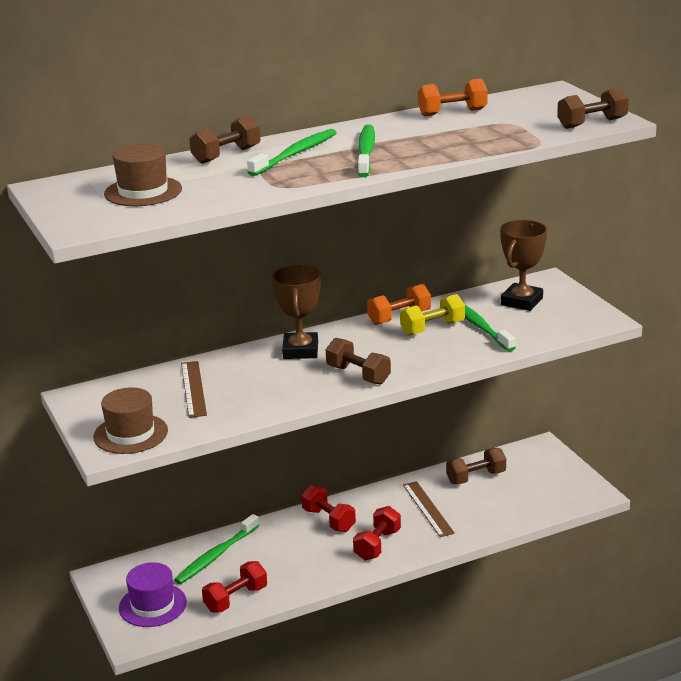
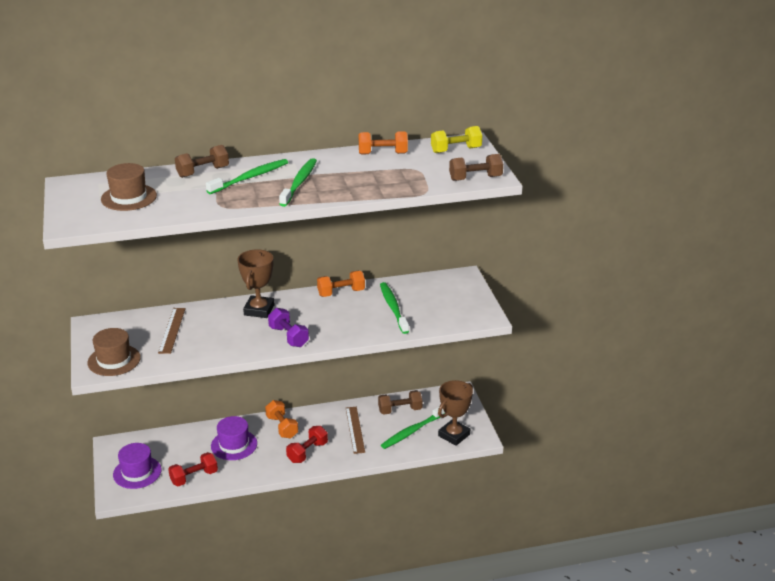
camera: 10 degrees right, 5 degrees up
green toothbrush [174,514,259,584] -> green toothbrush moved to [381,406,445,449]
red dumbbell [301,485,356,532] -> orange dumbbell [265,400,298,438]
brown dumbbell [326,338,391,385] -> purple dumbbell [268,308,309,347]
yellow dumbbell [400,294,465,336] -> yellow dumbbell moved to [431,126,482,153]
brown trophy [500,220,547,311] -> brown trophy moved to [438,380,473,446]
none -> purple hat [211,416,257,460]

